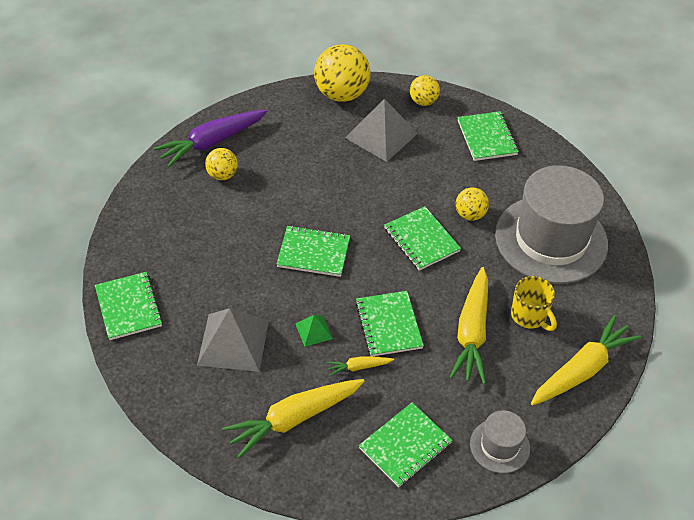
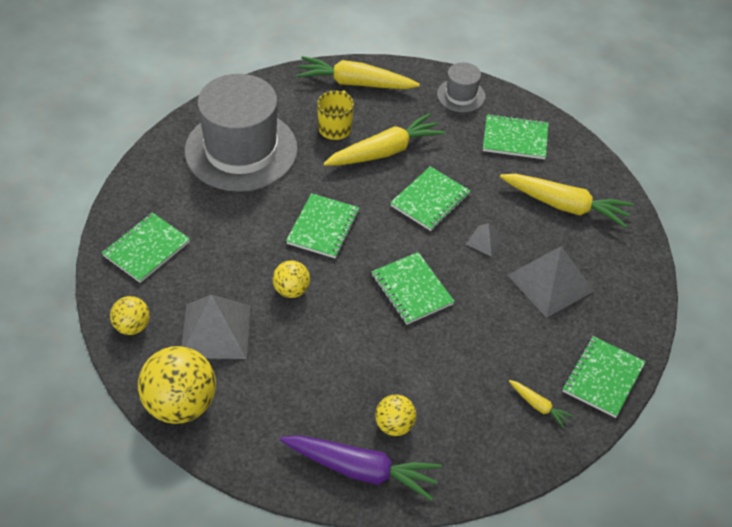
camera: 130 degrees left, 0 degrees up
green pyramid [295,315,333,347] -> grey pyramid [466,223,505,257]
yellow carrot [326,356,394,376] -> yellow carrot moved to [509,380,573,428]
yellow ball [456,187,489,221] -> yellow ball moved to [273,261,310,298]

